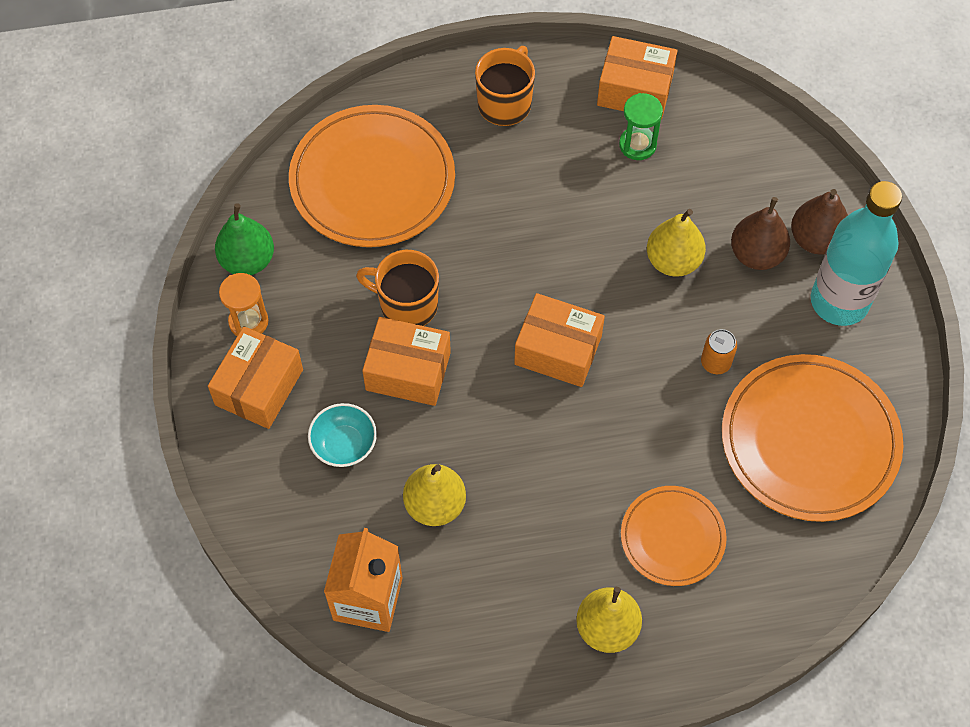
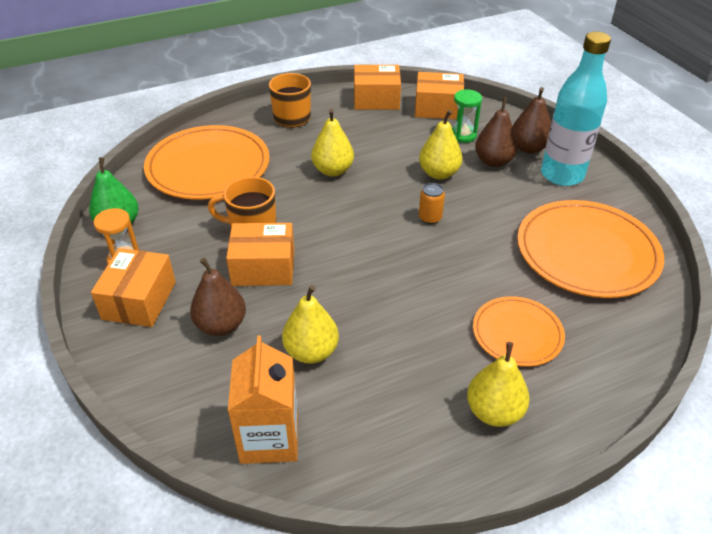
camera: 15 degrees left, 20 degrees down
turquoise bowl [308,403,377,467] -> brown pear [190,258,246,336]
orange box [514,293,605,387] -> orange box moved to [415,72,464,120]
green hourglass [619,93,663,160] -> green hourglass moved to [452,89,482,143]
orange can [701,329,737,374] -> orange can moved to [419,183,445,224]
none -> yellow pear [311,109,354,176]

